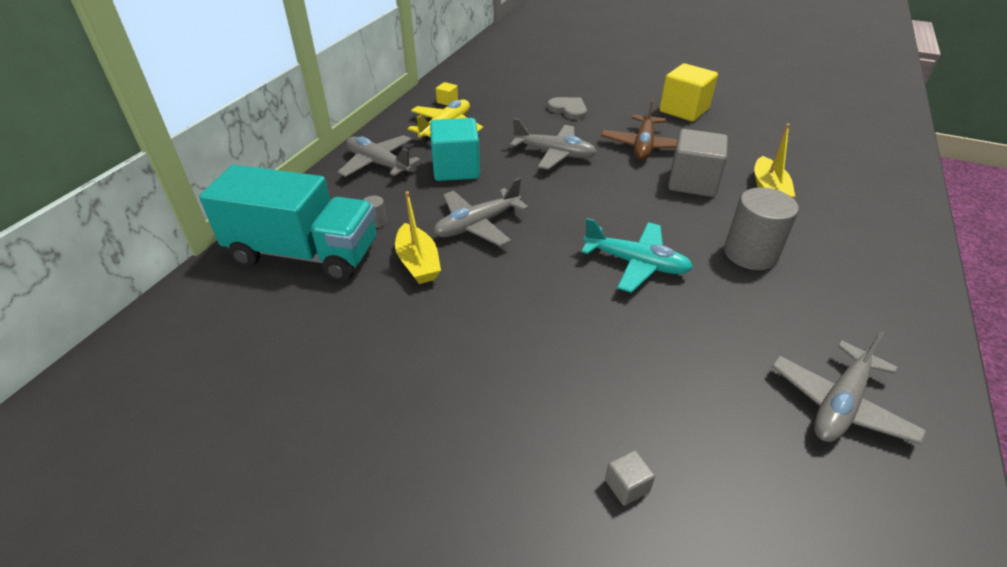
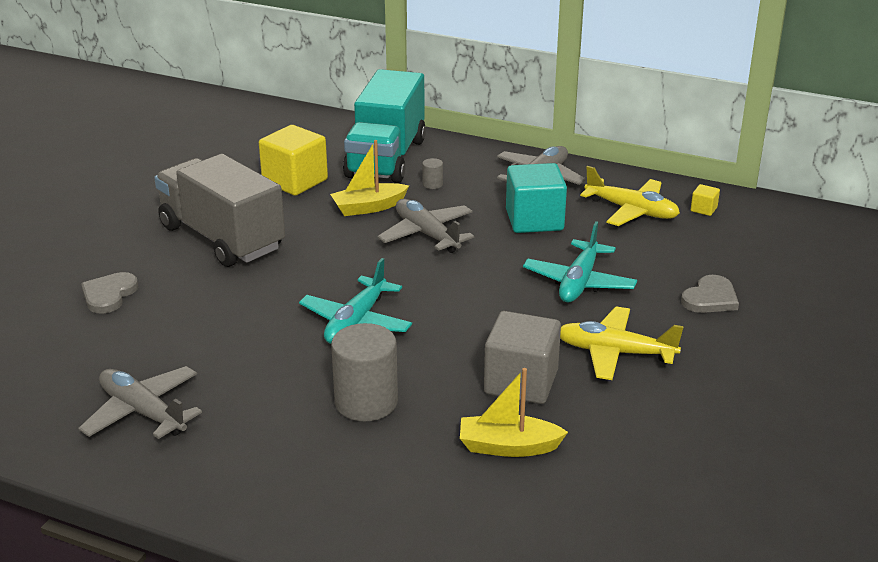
camera: 90 degrees right, 10 degrees down
grey plane [510,118,597,170] -> turquoise plane [523,221,637,302]
brown plane [601,99,678,160] -> yellow plane [560,307,684,380]
grey cube [605,450,655,506] -> grey heart [81,272,138,314]
yellow cube [659,63,718,122] -> yellow cube moved to [259,125,328,196]
none -> grey truck [154,154,285,267]

